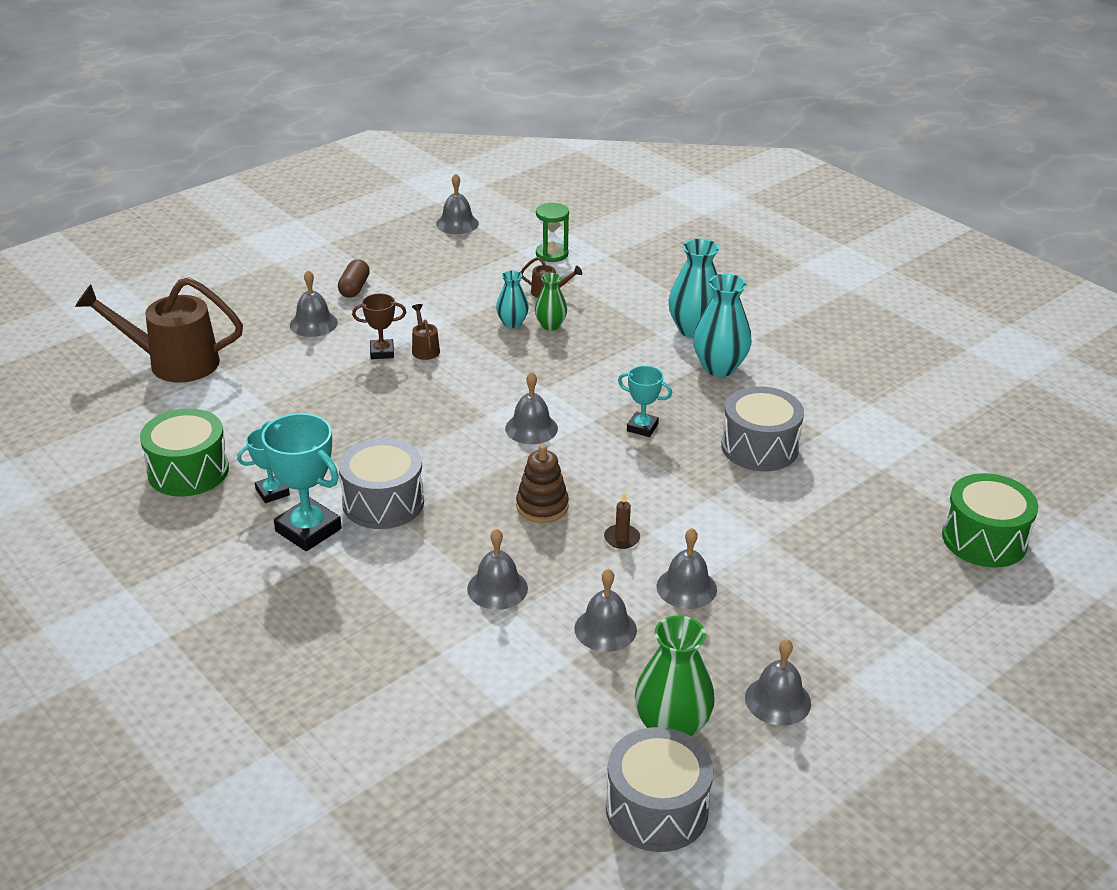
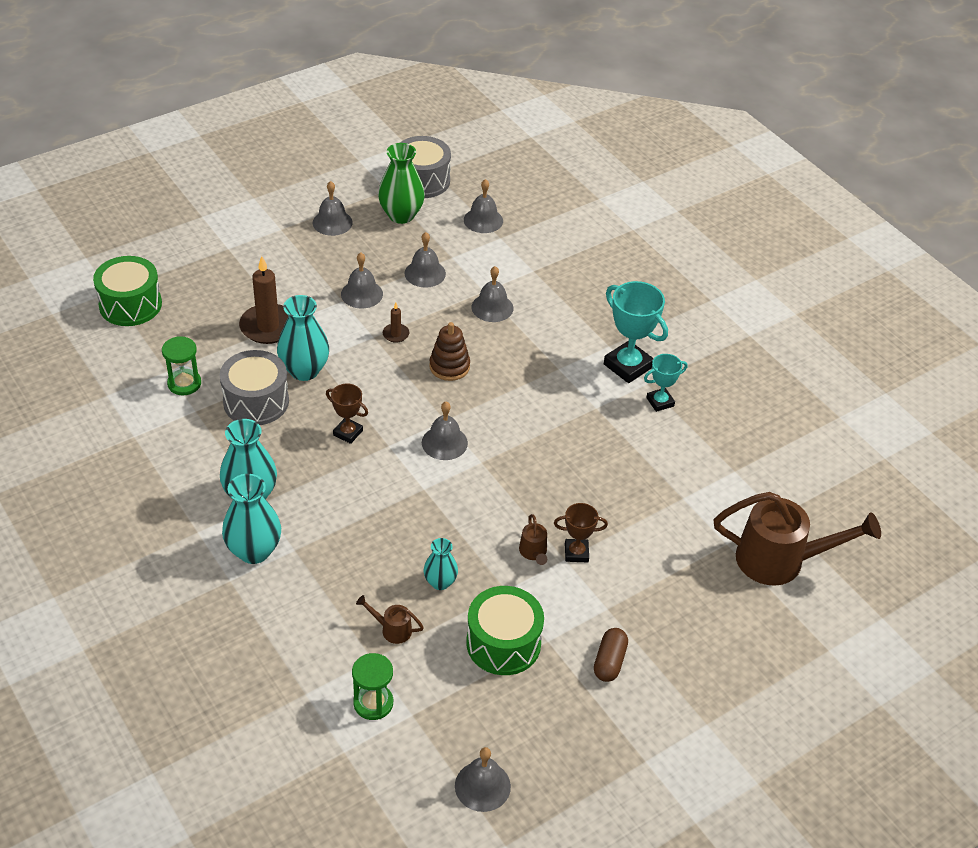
camera: 175 degrees left, 10 degrees up
green drum [140,408,229,497] -> green drum moved to [466,586,544,675]
grey bell [290,270,338,337] -> grey bell moved to [464,179,503,233]
grey drum [338,438,424,529] -> none
green vase [535,273,567,331] -> none
turquoise trophy [618,366,672,437] -> brown trophy [326,384,368,444]
none -> green hourglass [162,336,201,395]
none -> brown candle [239,256,289,344]
none -> turquoise vase [277,295,329,381]

